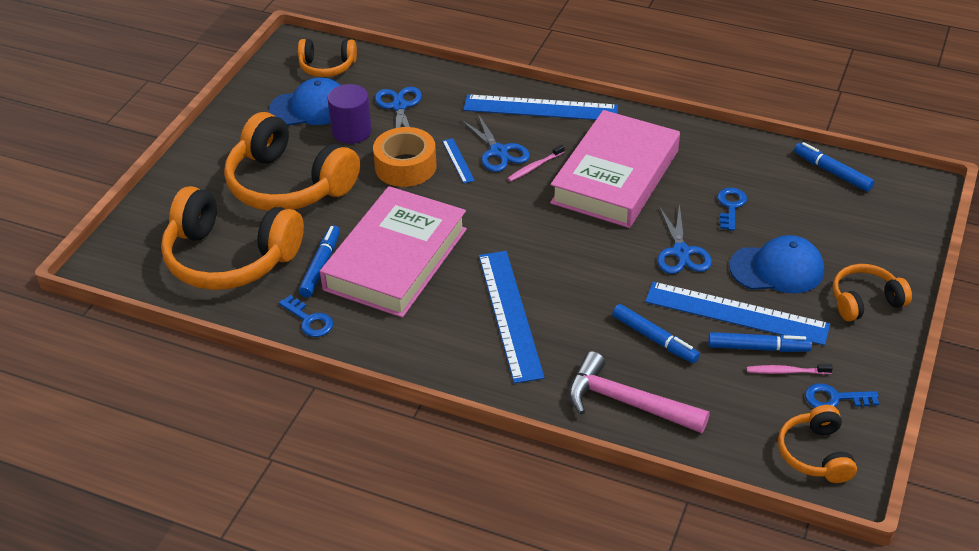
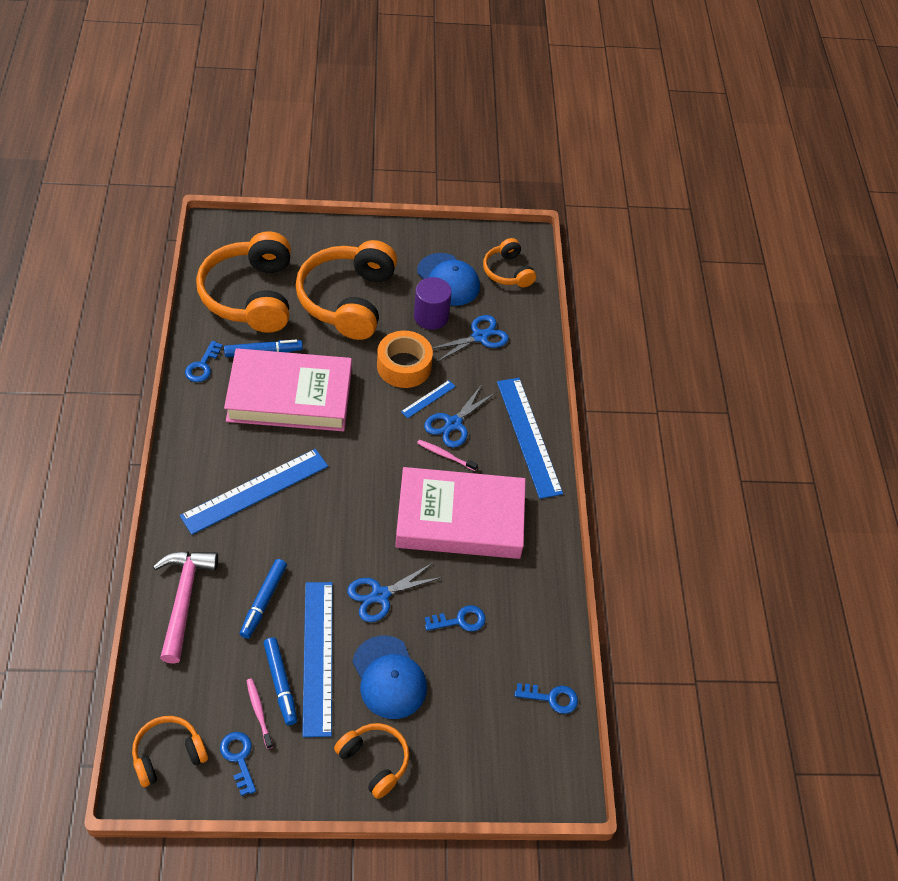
camera: 60 degrees right, 10 degrees up
blue marker [794,142,874,192] -> blue key [514,683,578,714]

